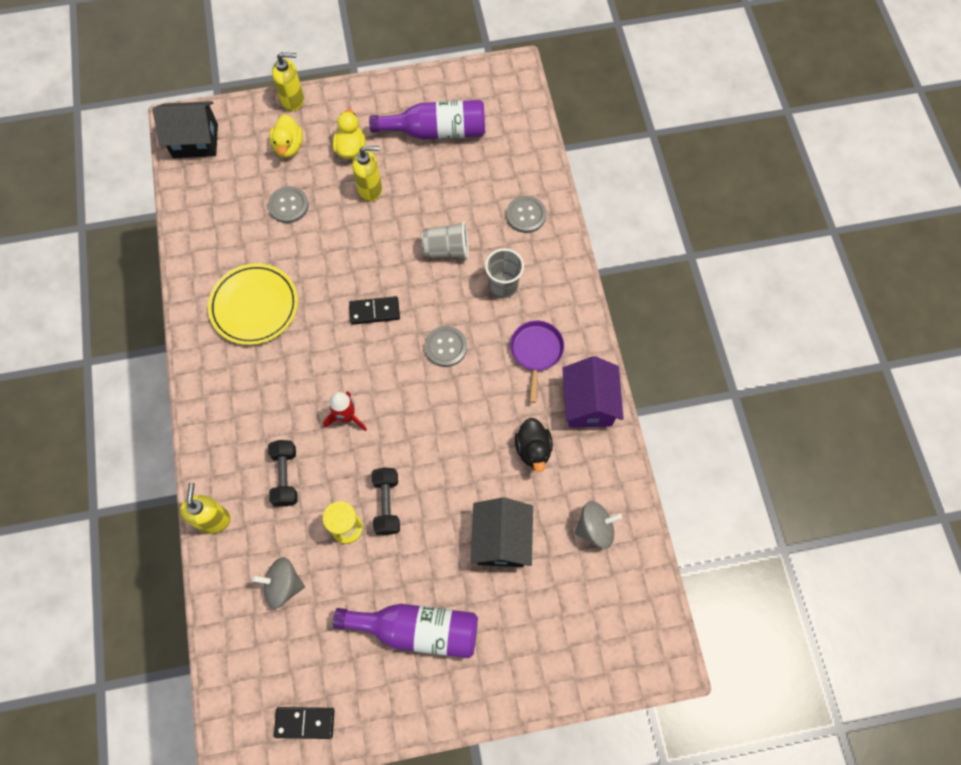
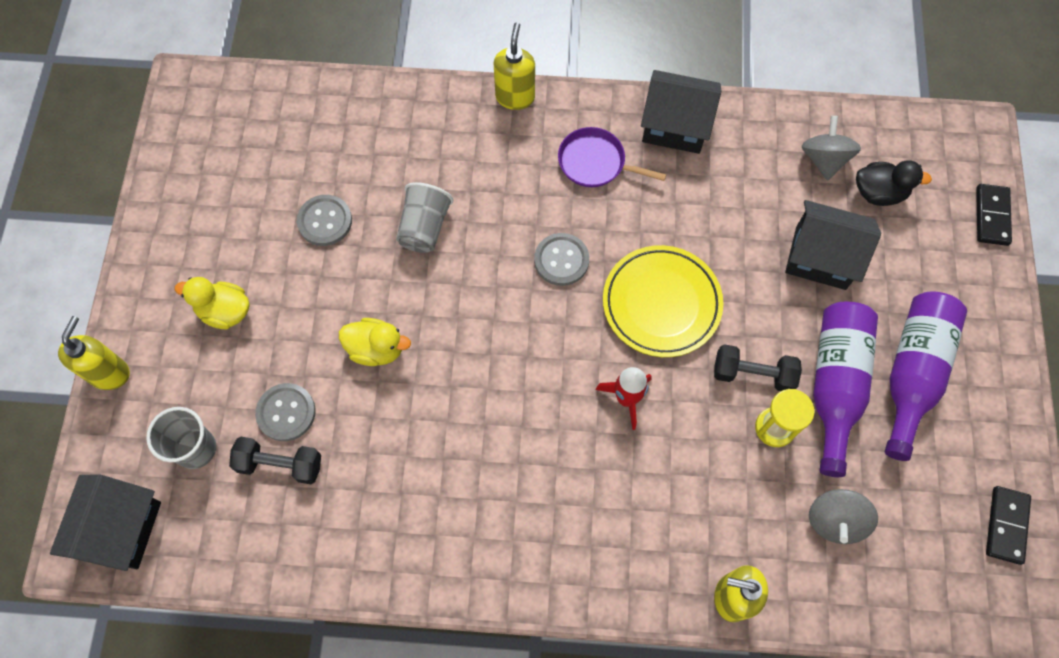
camera: 75 degrees left, 0 degrees up
yellow plate [208,263,298,345] -> yellow plate moved to [603,245,723,357]
black dumbbell [268,440,298,507] -> black dumbbell moved to [229,437,321,484]
yellow duck [270,114,303,158] -> yellow duck moved to [339,318,411,366]
black domino [349,296,400,325] -> black domino moved to [976,184,1012,246]
yellow soap dispenser [352,146,382,202] -> yellow soap dispenser moved to [494,22,535,110]
purple bottle [369,100,485,140] -> purple bottle moved to [813,302,878,477]
grey cup [485,248,524,298] -> grey cup moved to [146,407,216,469]
grey button [506,196,546,233] -> grey button moved to [297,195,352,246]
black duck [515,417,553,472] -> black duck moved to [856,160,932,206]
purple house [562,356,624,428] -> black house [641,70,722,154]

